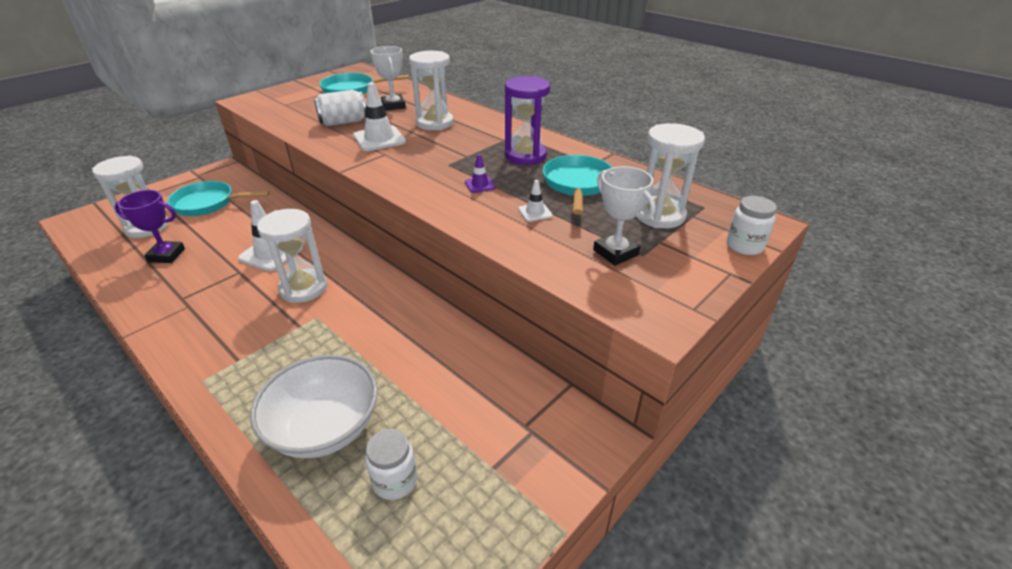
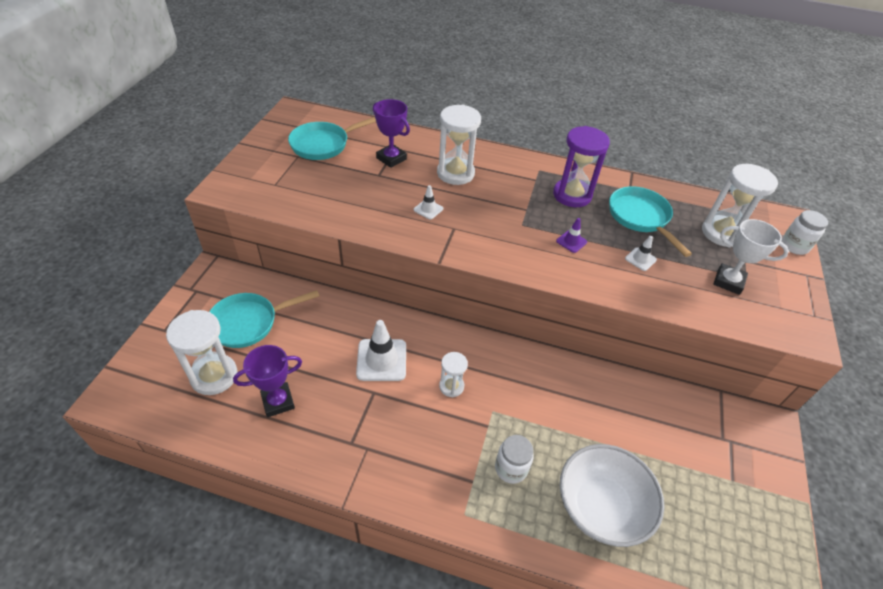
camera: 30 degrees left, 10 degrees up
white hourglass [257,209,327,303] -> white hourglass [439,352,468,397], size x0.56
white can [314,90,366,126] -> none
white traffic cone [353,82,406,151] -> white traffic cone [414,185,443,220], size x0.51
white jar [366,429,417,500] -> white jar moved to [495,435,534,484]
white trophy [371,46,406,111] -> purple trophy [373,99,410,168]

